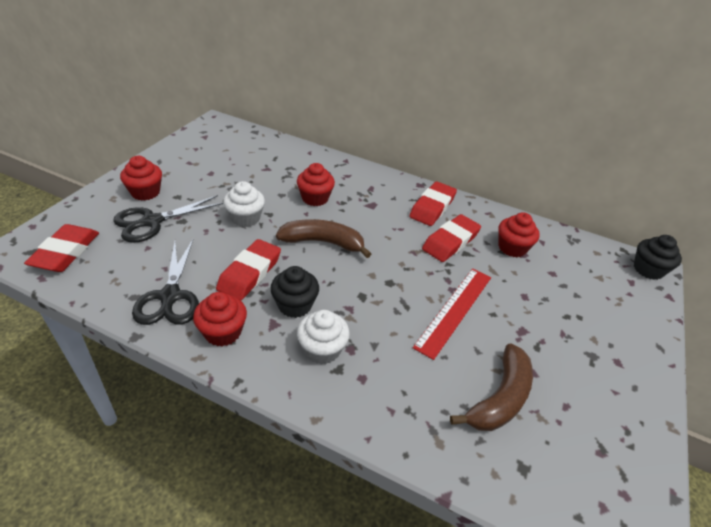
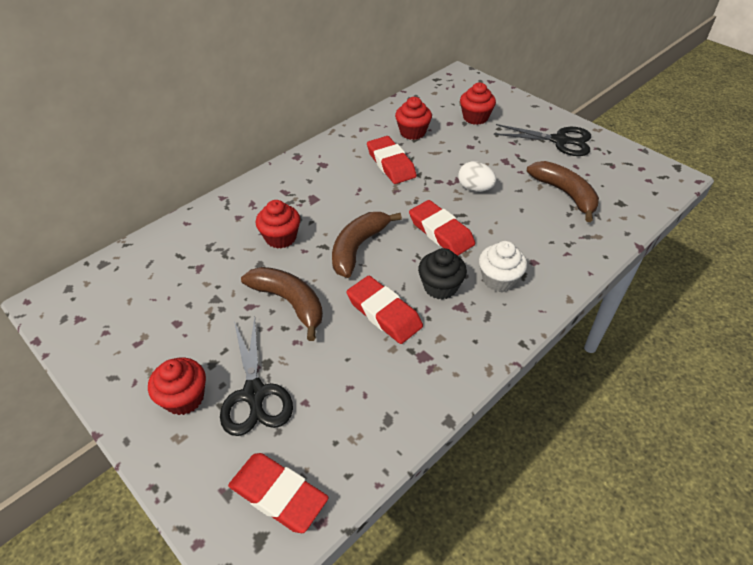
camera: 65 degrees left, 5 degrees up
black scissors [132,240,199,325] -> black scissors moved to [494,124,591,156]
red cupcake [193,292,247,346] -> red cupcake moved to [460,83,496,125]
white cupcake [223,181,265,227] -> brown banana [241,267,323,341]
red eraser [409,181,457,226] -> red eraser moved to [409,200,475,256]
red ruler [413,269,491,360] -> white egg [458,161,497,192]
black cupcake [634,235,682,280] -> none

